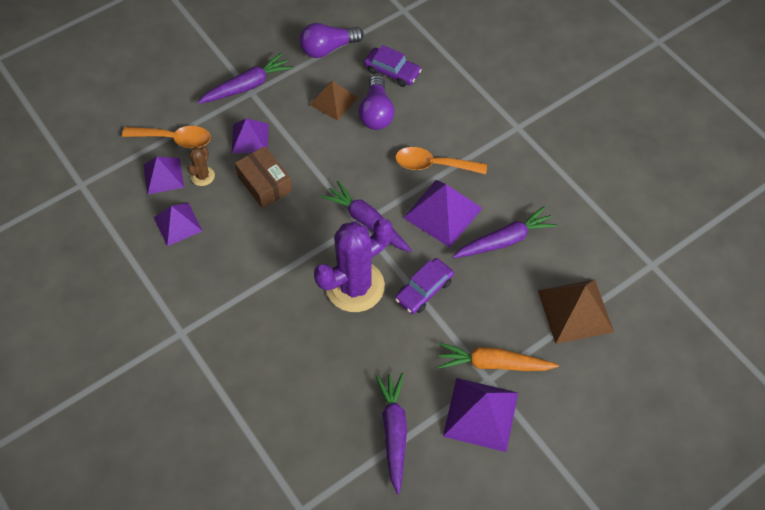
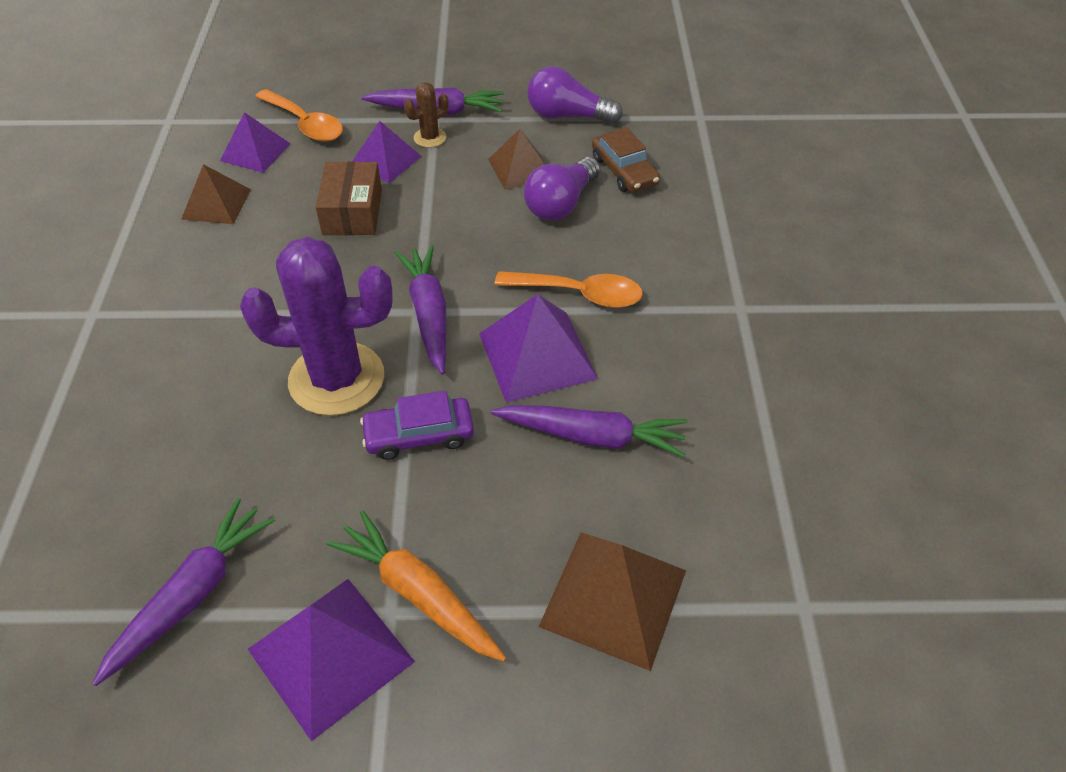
camera: 35 degrees right, 10 degrees down
purple pyramid [154,203,202,246] -> brown pyramid [181,164,251,224]
brown cactus [187,146,215,186] -> brown cactus moved to [404,82,449,148]
purple car [364,45,422,87] -> brown car [592,127,660,192]
orange spoon [395,147,487,174] -> orange spoon turned 150 degrees clockwise [495,271,643,308]

